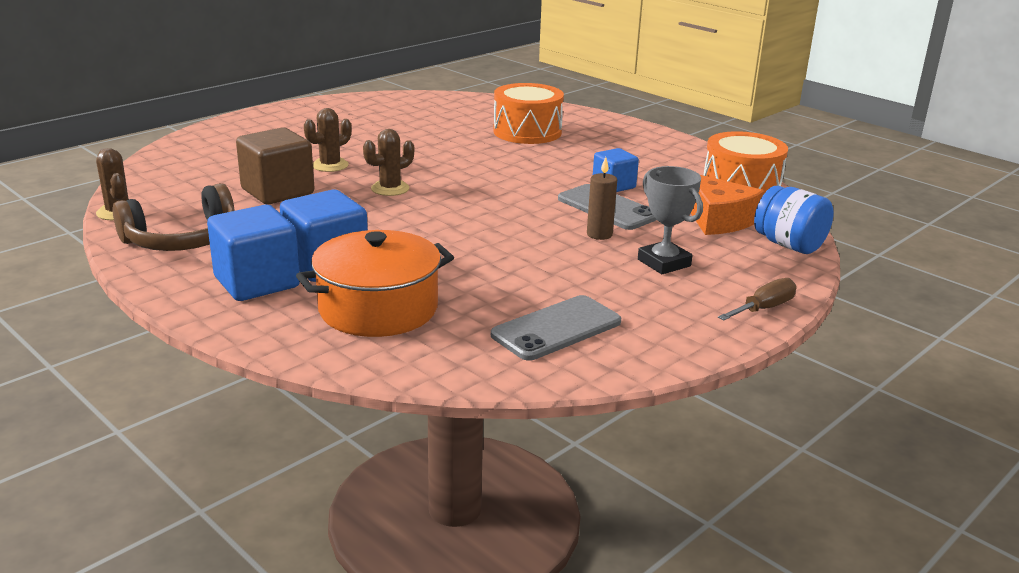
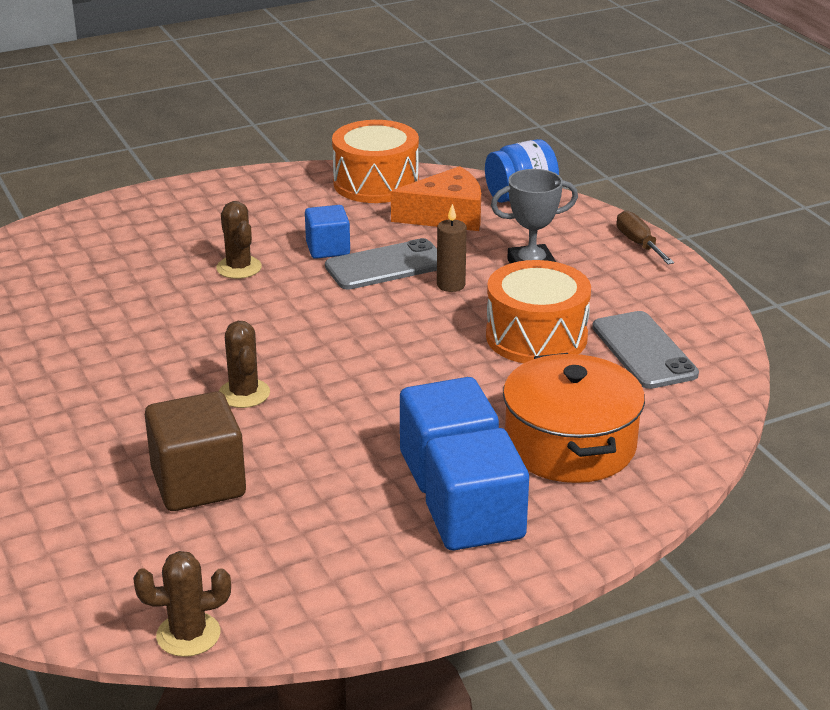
camera: 70 degrees left, 5 degrees up
brown headphones [113,183,235,251] -> none
brown cactus [304,108,351,172] -> brown cactus moved to [216,201,262,279]
orange drum [493,83,564,144] -> orange drum moved to [486,260,591,363]

